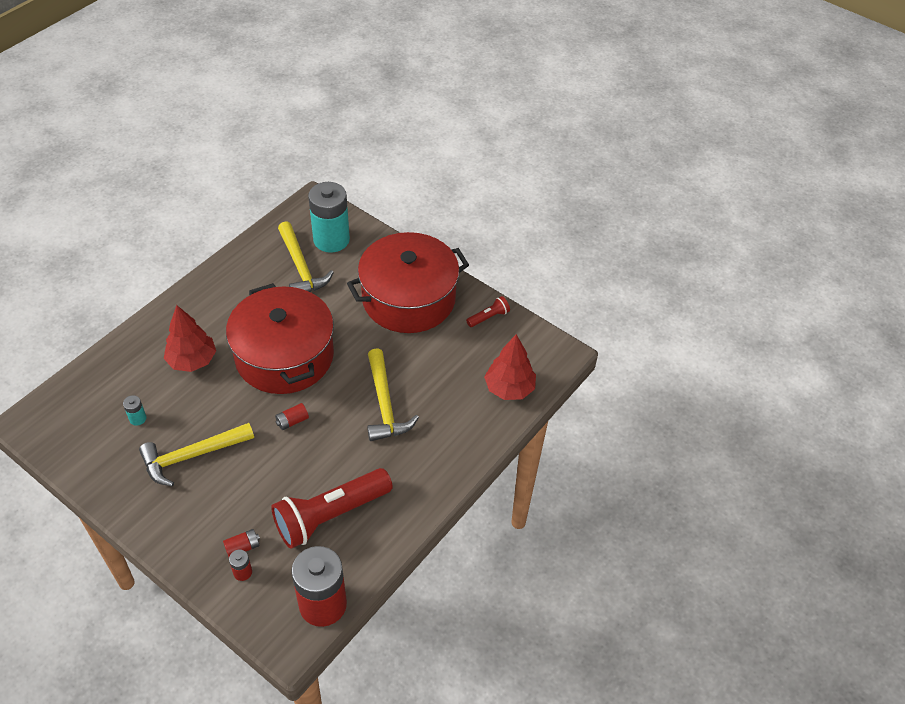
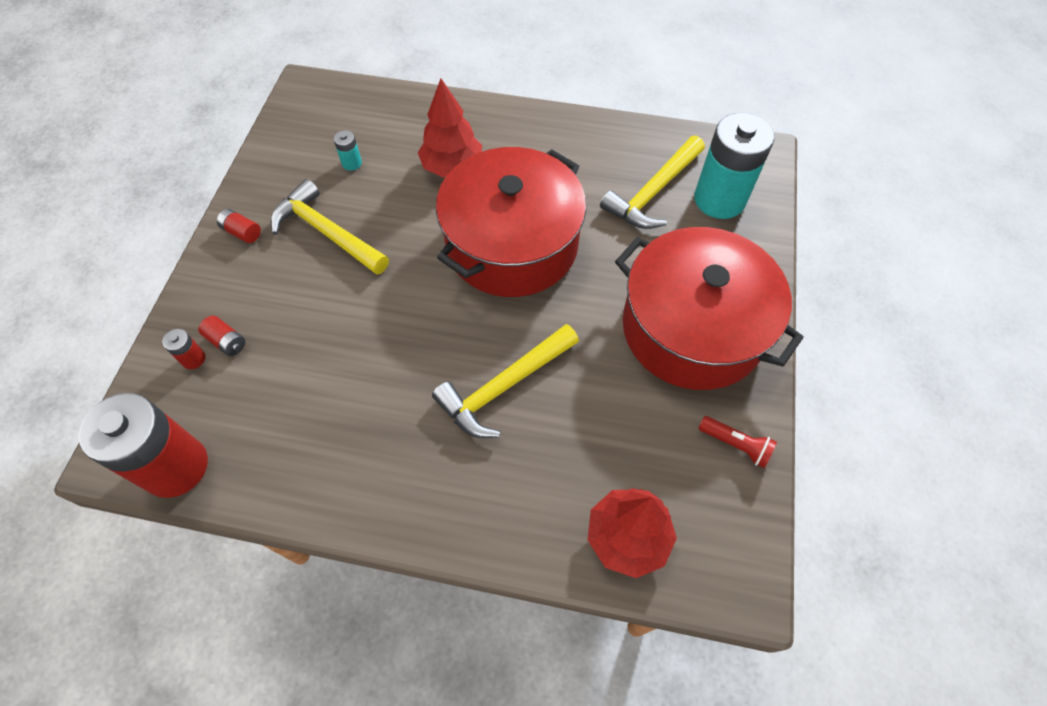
camera: 65 degrees right, 10 degrees up
red flashlight [271,468,393,549] -> none
red battery [275,403,309,430] -> red battery moved to [217,209,261,243]

